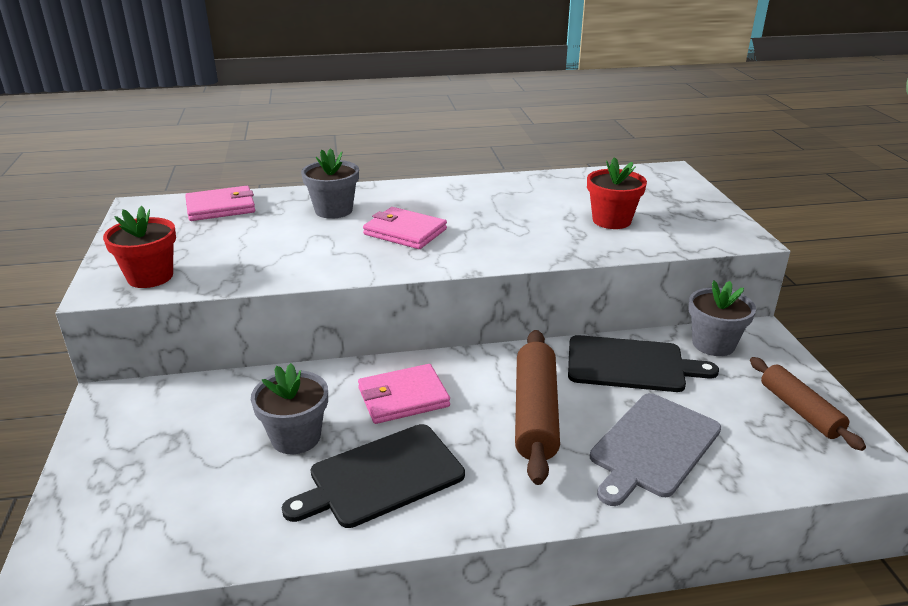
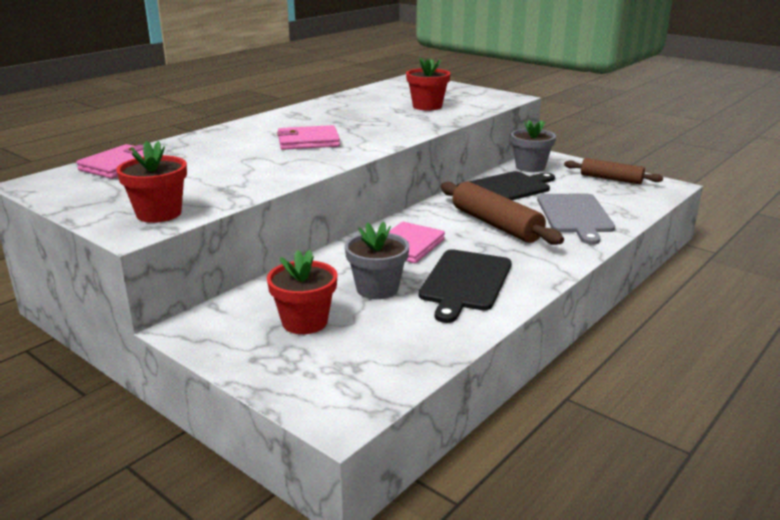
camera: 40 degrees left, 5 degrees down
grey flower pot [301,148,359,219] -> none
none -> red flower pot [267,250,338,334]

